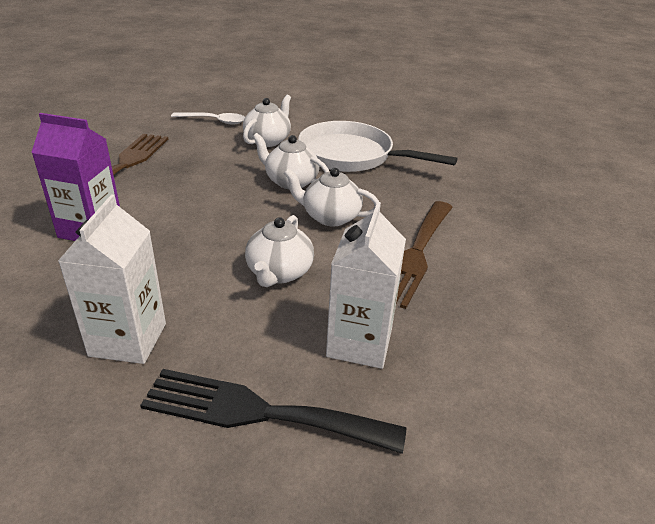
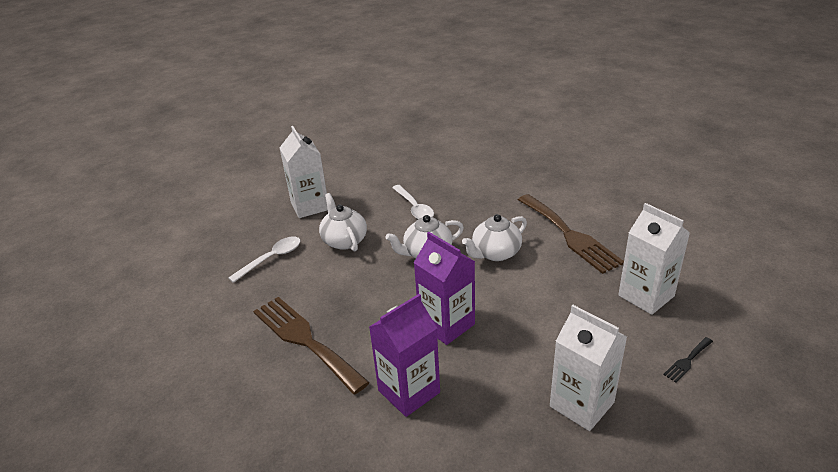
camera: 50 degrees left, 0 degrees up
black fork [140,369,406,454] -> black fork [663,337,713,382], size x0.41
white teapot [245,215,314,287] -> none
white pan [298,121,458,172] -> white spoon [392,185,434,219]
none -> white carton [279,126,328,218]
none -> purple carton [414,232,475,345]

